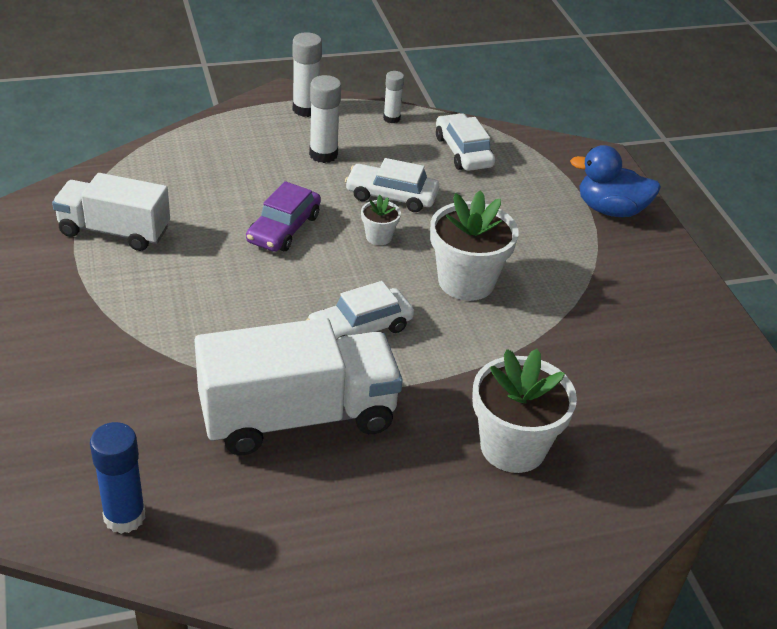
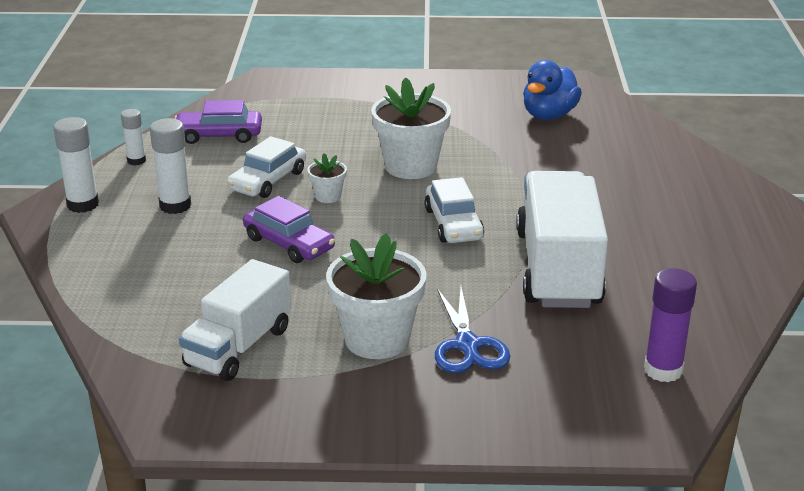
camera: 70 degrees left, 10 degrees down
blue glue stick [90,422,145,534] -> purple glue stick [644,268,697,382]
white car [436,113,495,171] -> purple car [175,100,262,144]
white flower pot [472,349,577,473] -> white flower pot moved to [326,233,427,359]
blue duck [570,145,661,217] -> blue duck moved to [523,60,582,120]
none -> blue scissors [435,287,510,373]

